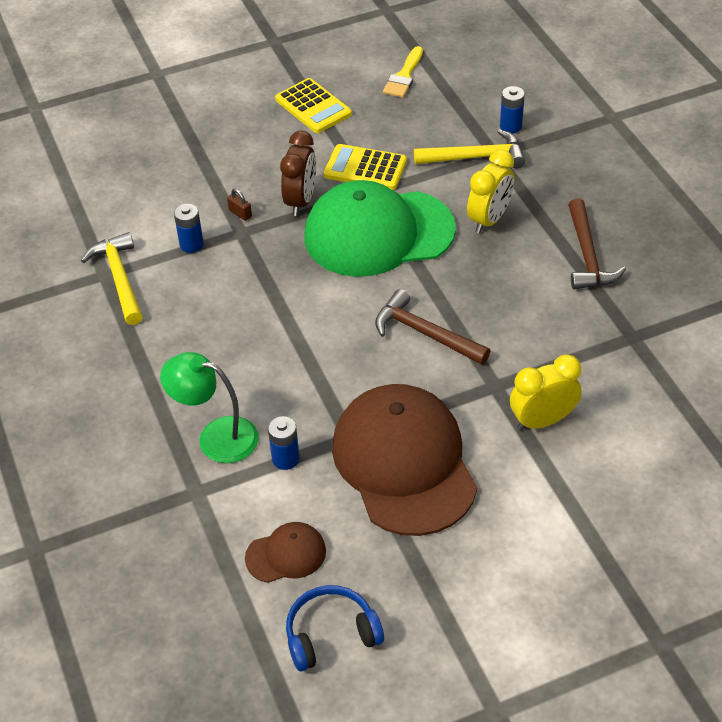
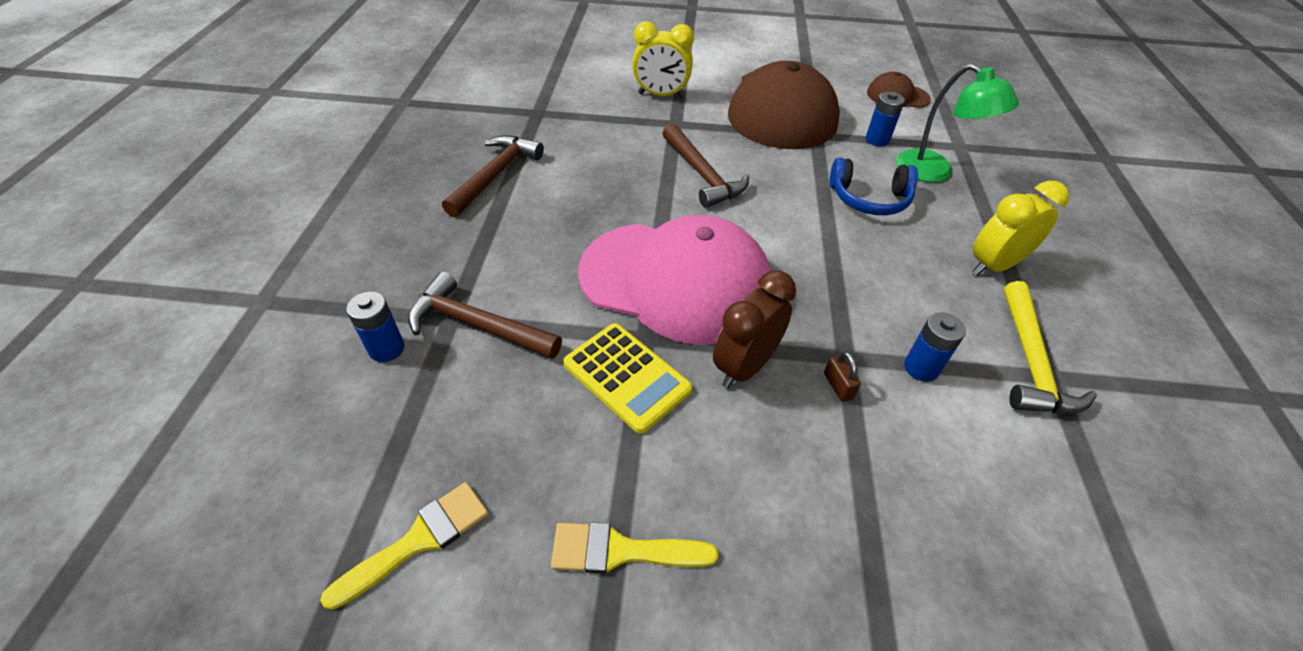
camera: 155 degrees left, 0 degrees up
yellow calculator [275,78,352,133] -> yellow brush [551,522,718,574]
blue headphones [286,585,384,671] -> blue headphones moved to [830,158,918,215]
green cap [304,180,456,277] -> pink cap [578,215,771,345]
yellow hammer [414,129,525,168] -> brown hammer [408,272,562,359]
yellow clock [467,150,514,233] -> yellow clock moved to [972,181,1069,276]

